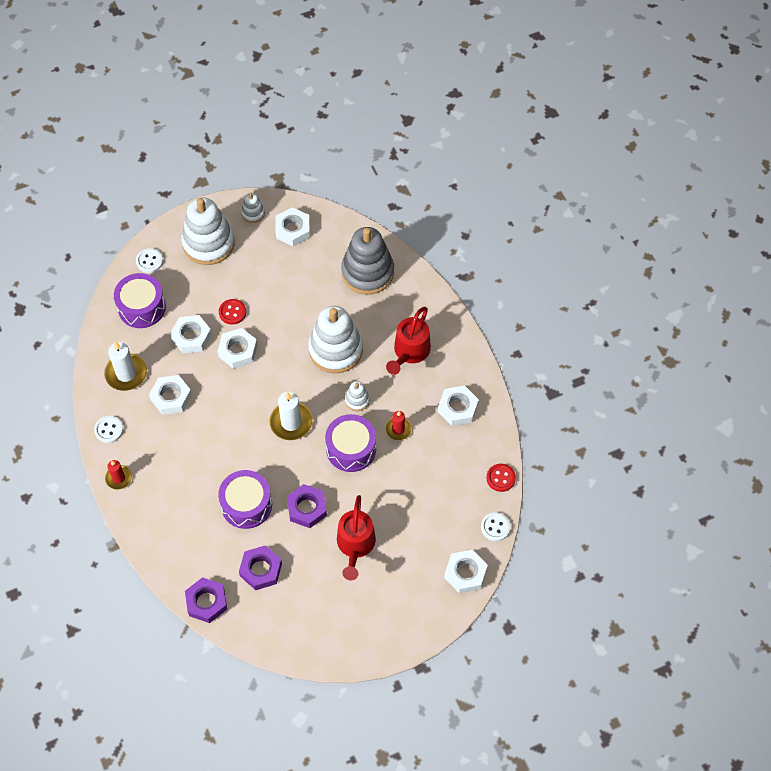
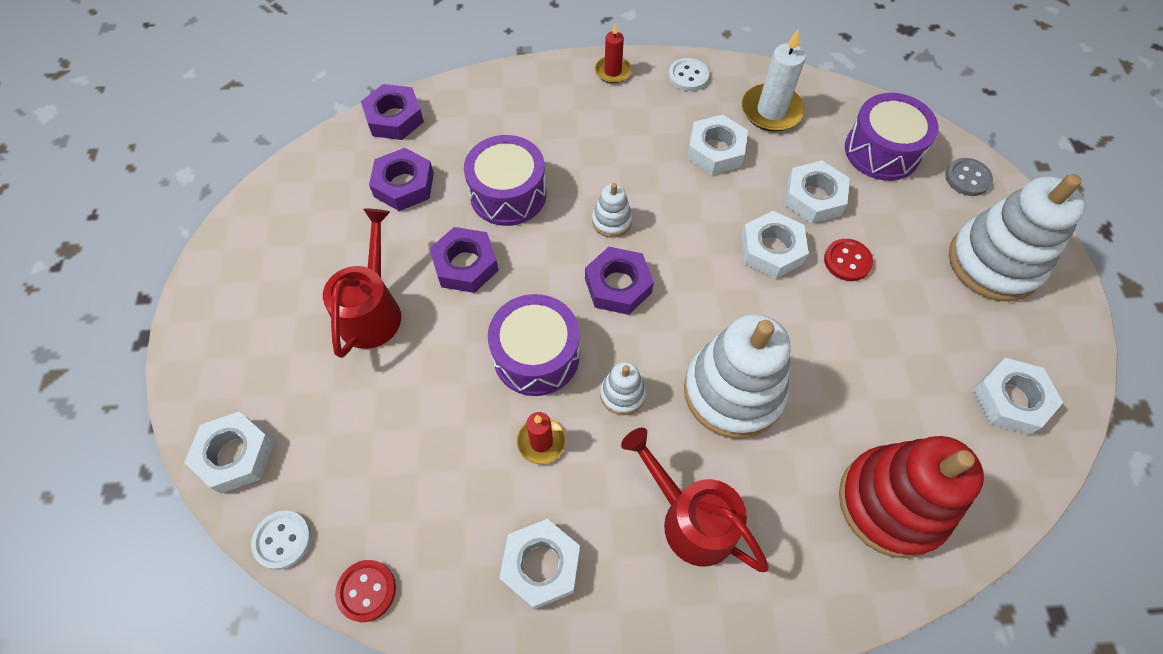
camera: 110 degrees right, 0 degrees up
white button [136,248,163,273] -> grey button [946,158,993,196]
white stacking toy [241,193,265,223] -> white stacking toy moved to [592,183,632,238]
white candle [269,392,313,440] -> purple nut [585,247,654,315]
red watering can [337,495,376,580] -> red watering can turned 75 degrees clockwise [323,209,401,358]
grey stacking toy [341,227,394,294] -> red stacking toy [839,436,984,558]

